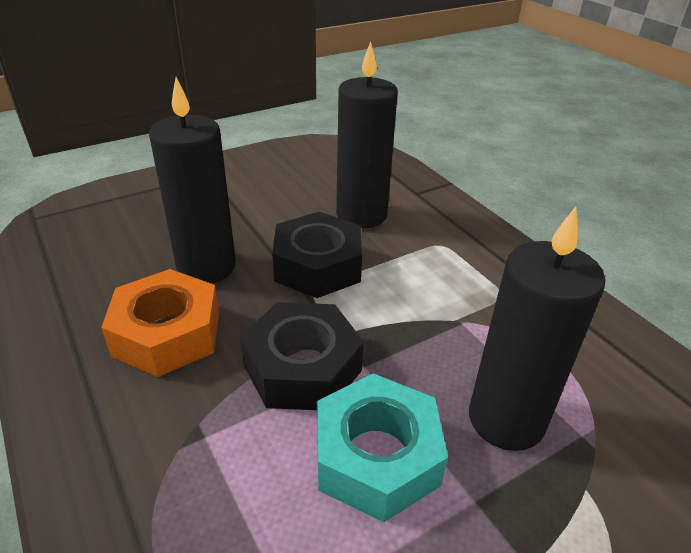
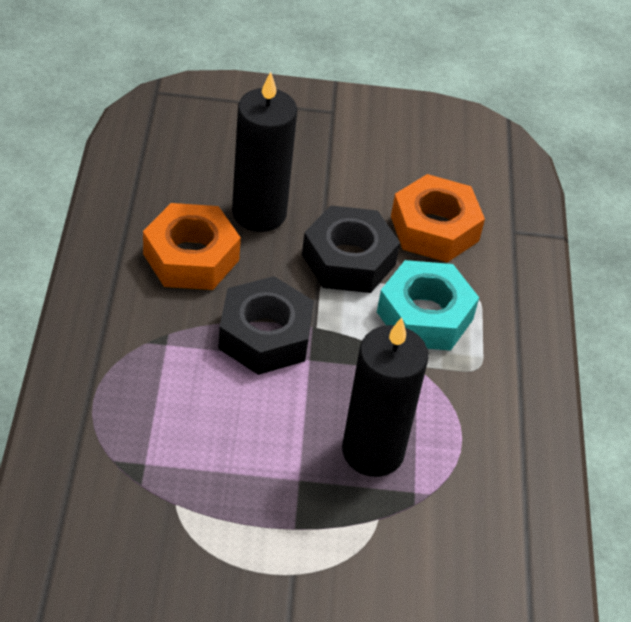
camera: 30 degrees right, 10 degrees up
turquoise nut [317,373,448,522] -> turquoise nut moved to [377,260,479,351]
black candle [336,41,398,228] -> orange nut [391,174,485,262]

